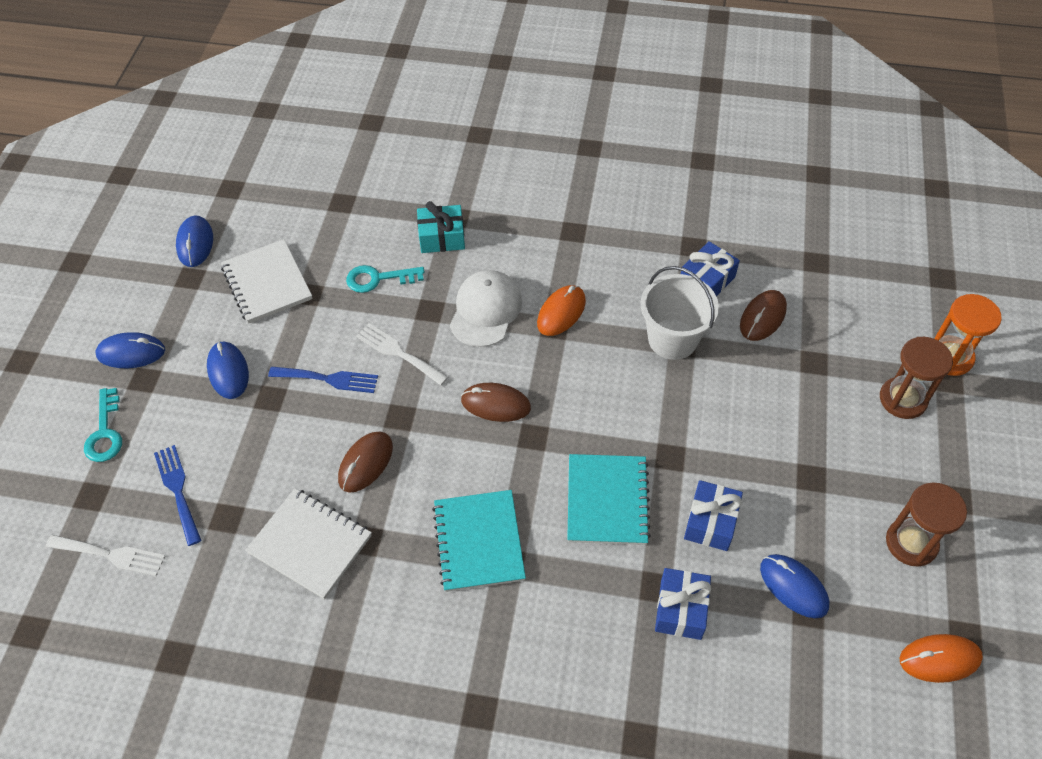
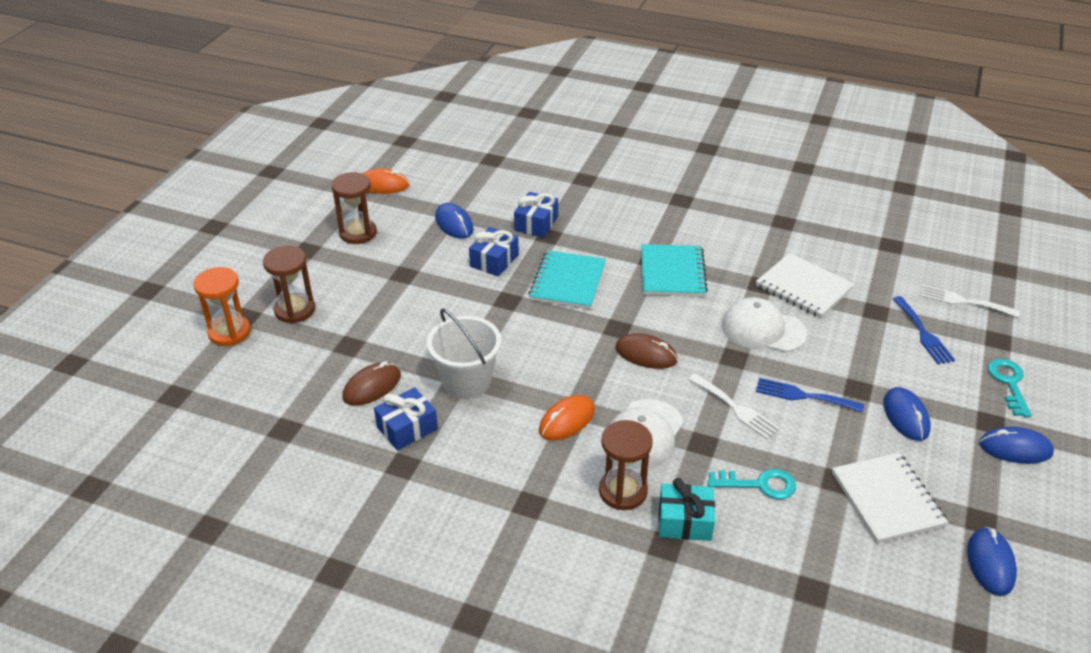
camera: 170 degrees left, 15 degrees down
brown mouse [338,431,393,493] -> white cap [722,297,807,352]
none -> brown hourglass [599,420,653,510]

